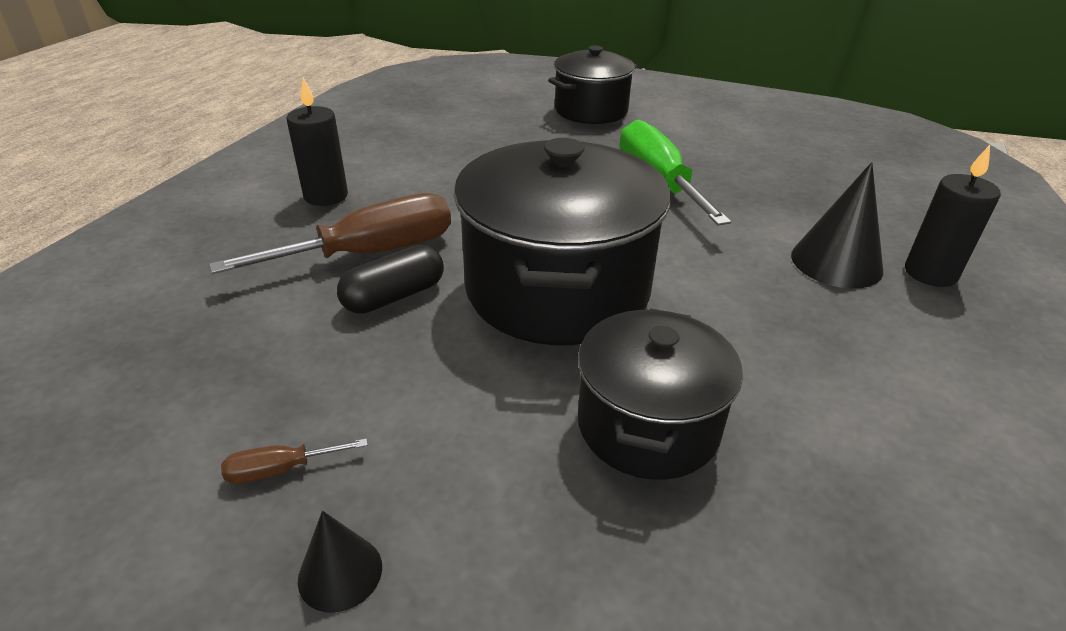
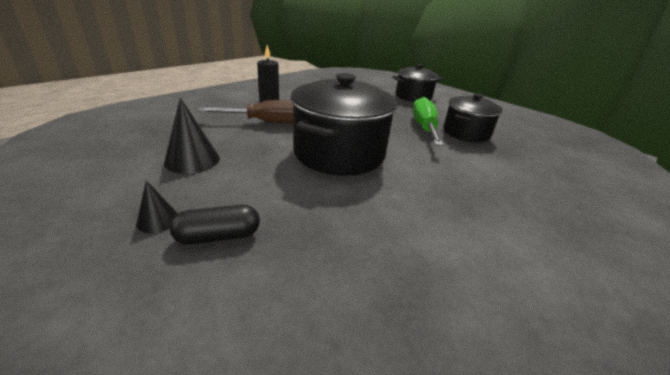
camera: 20 degrees right, 5 degrees down
brown screwdriver [221,438,368,484] -> none
black capsule [337,245,444,314] -> black capsule moved to [170,205,260,245]
black pot [578,308,743,480] -> black pot moved to [443,93,503,143]
black cone [791,162,883,289] -> black cone moved to [164,97,220,174]
black candle [905,145,1001,287] -> none

